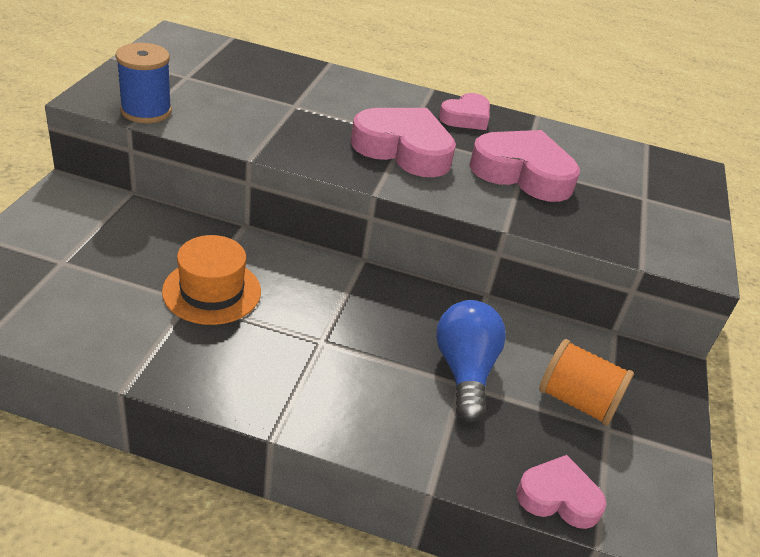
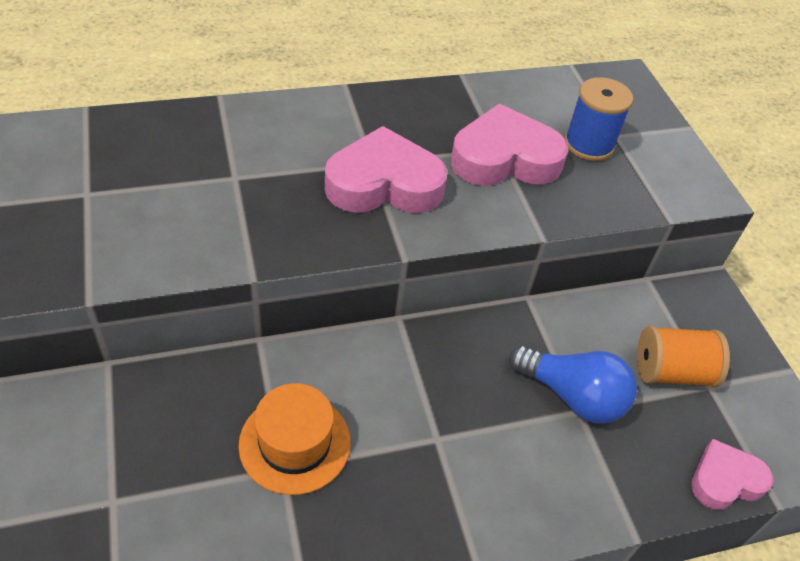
camera: 30 degrees left, 10 degrees up
blue spool [115,43,172,123] -> blue spool moved to [564,77,633,161]
blue light bulb [436,300,506,422] -> blue light bulb turned 150 degrees clockwise [509,345,637,424]
pink heart [439,93,490,130] -> none

